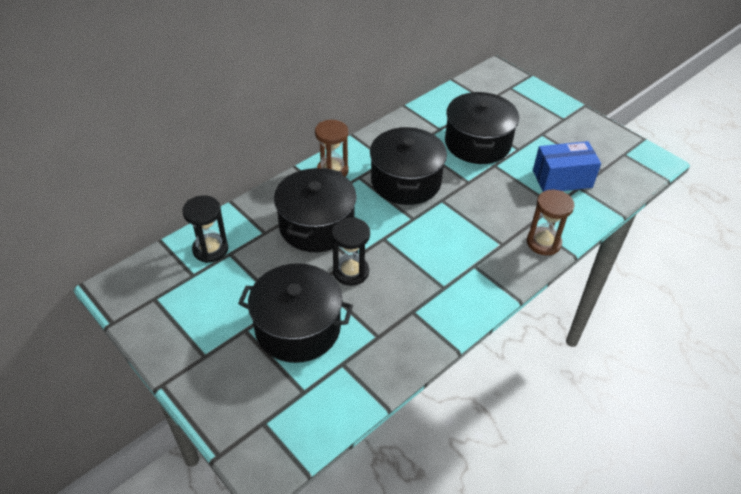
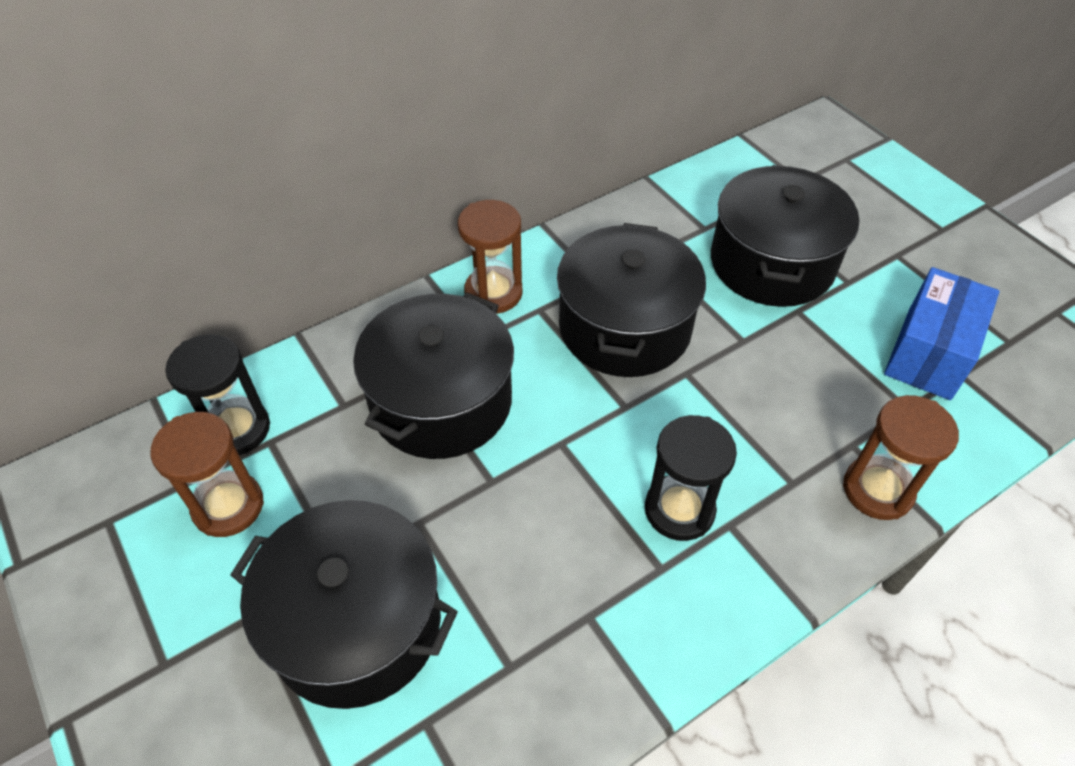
camera: 10 degrees right, 5 degrees up
black hourglass [332,218,370,286] -> black hourglass moved to [645,415,737,541]
blue box [533,141,601,192] -> blue box turned 60 degrees counterclockwise [884,267,1000,400]
none -> brown hourglass [150,412,264,537]

